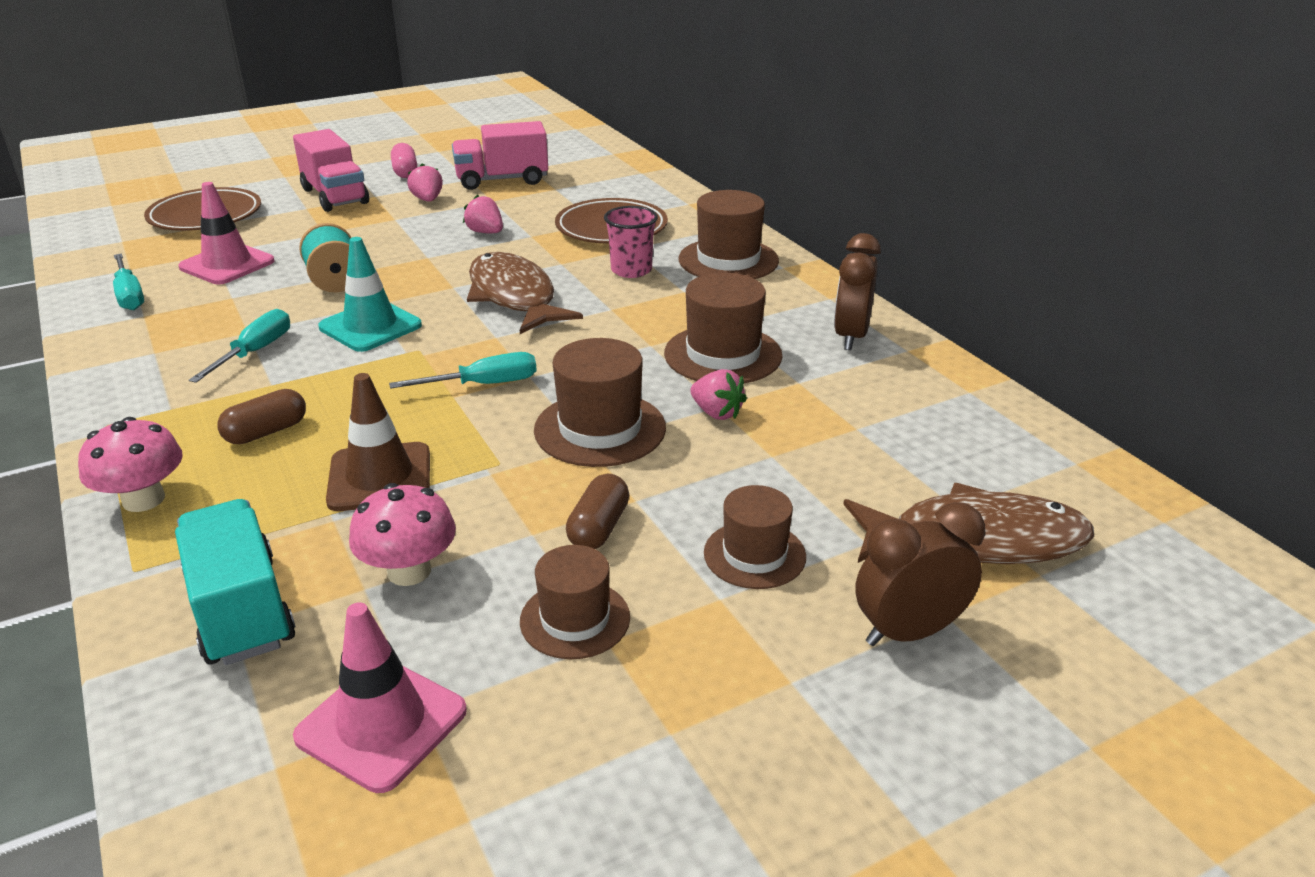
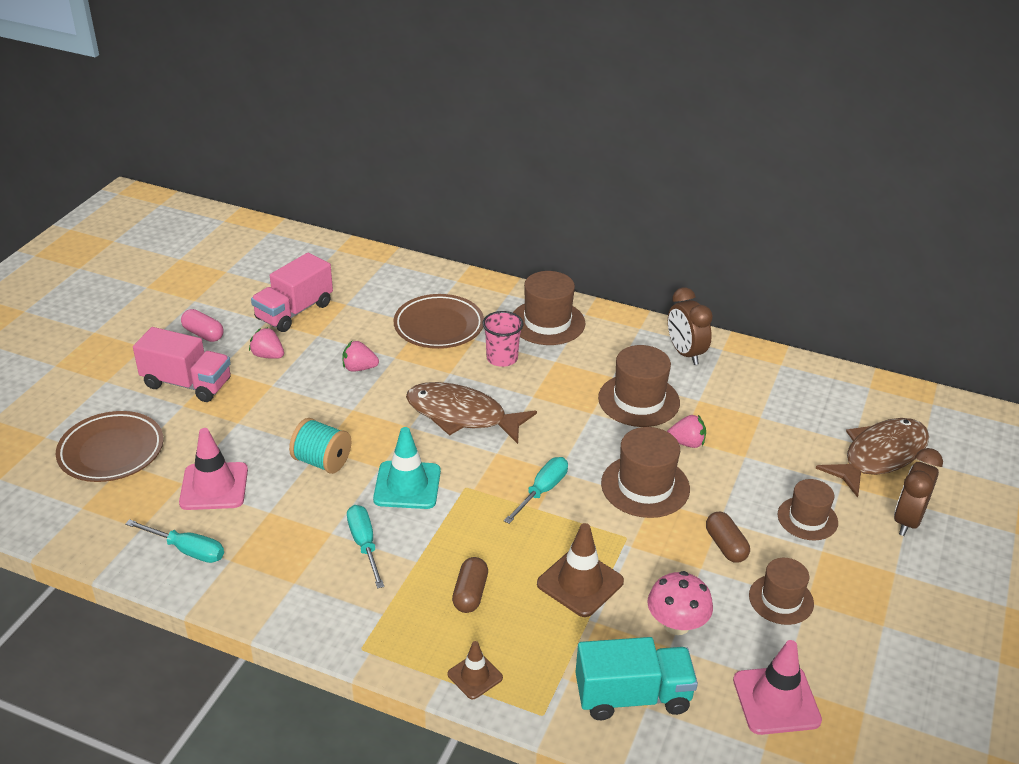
camera: 40 degrees left, 5 degrees up
pink mushroom [78,417,183,512] -> brown traffic cone [447,641,503,699]
turquoise truck [175,499,296,665] -> turquoise truck turned 150 degrees clockwise [575,637,698,720]

